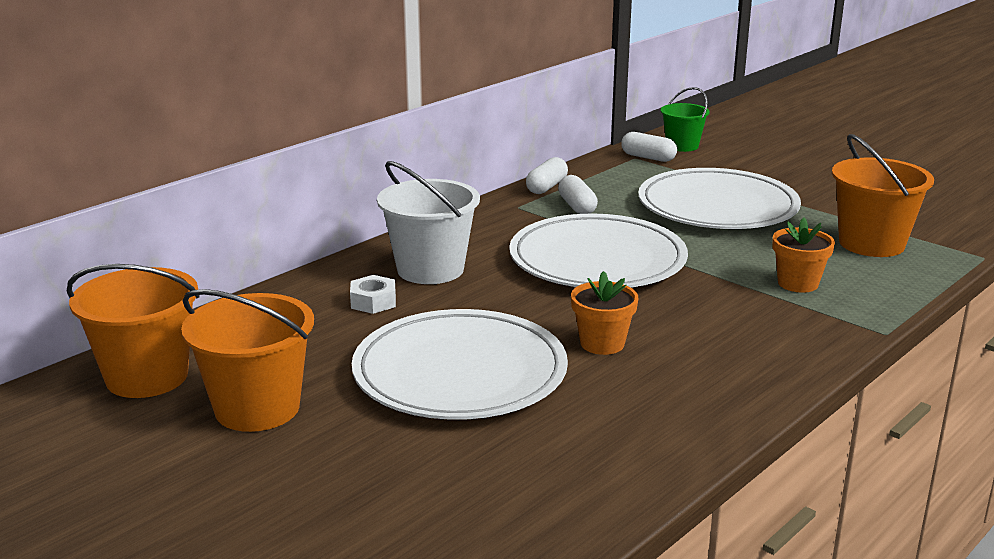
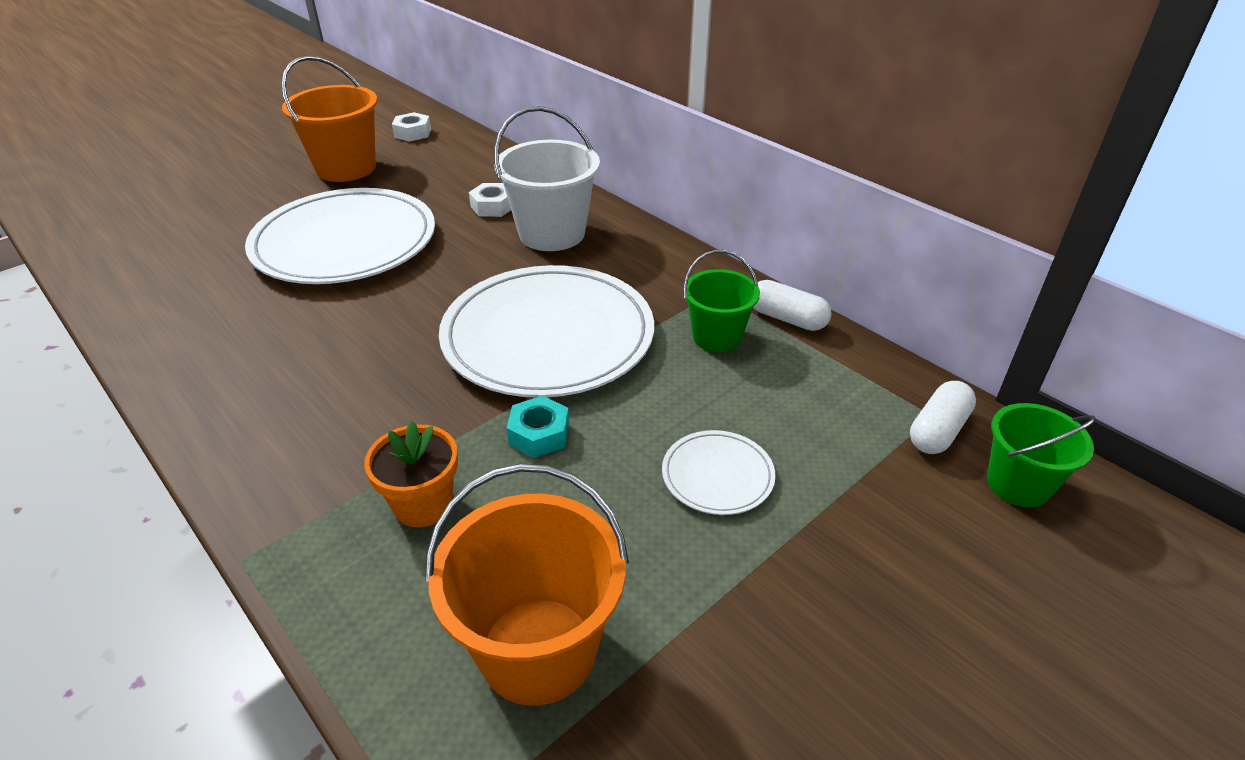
camera: 95 degrees right, 15 degrees up
orange bucket [67,264,200,398] -> white nut [392,112,431,142]
white capsule [558,175,598,214] -> green bucket [683,250,760,352]
orange flower pot [571,271,638,355] -> none
white plate [638,168,801,229] -> white plate [662,430,776,515], size x0.44
none -> turquoise nut [507,396,569,458]

